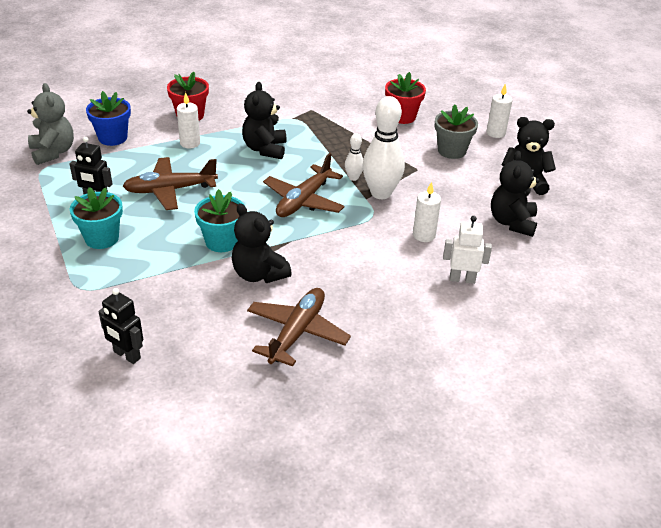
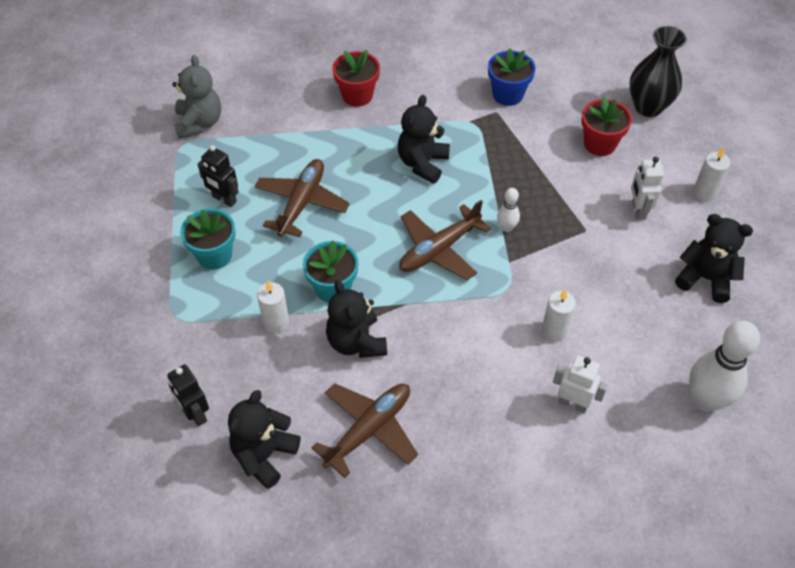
camera: 20 degrees right, 15 degrees up
blue flower pot [86,91,131,146] -> blue flower pot moved to [488,48,536,106]
brown plane [123,157,218,210] -> brown plane turned 105 degrees clockwise [254,159,350,237]
white candle [177,92,200,149] -> white candle moved to [257,281,289,333]
white bowling pin [362,96,405,199] -> white bowling pin moved to [689,321,760,412]
grey flower pot [435,104,478,159] -> white robot [631,157,664,220]
black teddy bear [491,151,540,237] -> black teddy bear moved to [228,390,300,489]
none -> black vase [629,26,687,117]

